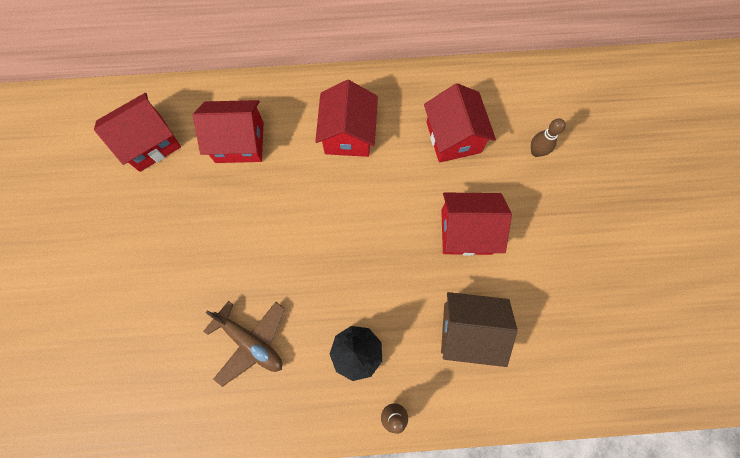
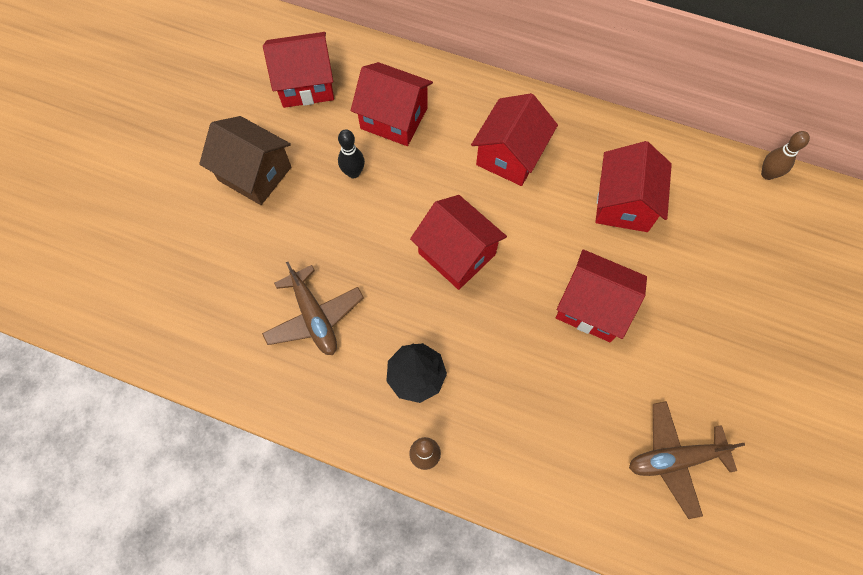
camera: 25 degrees right, 5 degrees down
brown house [441,292,517,367] -> brown house moved to [199,116,291,205]
brown bowling pin [531,118,566,157] -> brown bowling pin moved to [761,131,810,180]
none -> black bowling pin [338,130,365,178]
none -> red house [410,195,507,290]
none -> brown plane [629,401,745,519]

